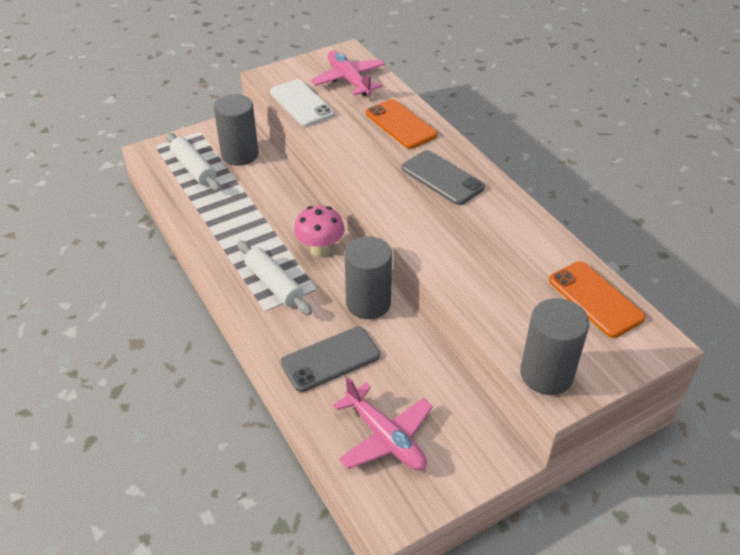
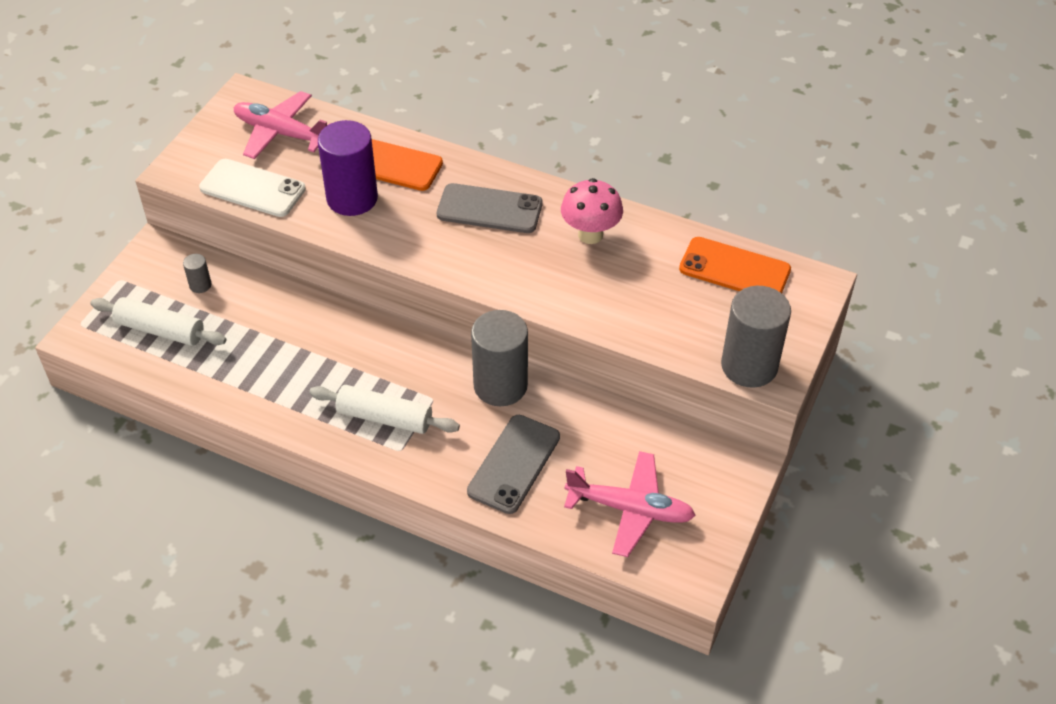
camera: 35 degrees left, 5 degrees up
grey cylinder [214,94,259,166] -> grey cylinder [183,254,212,293], size x0.43
pink mushroom [294,205,345,258] -> pink mushroom moved to [561,178,623,244]
none -> purple cylinder [318,120,378,216]

